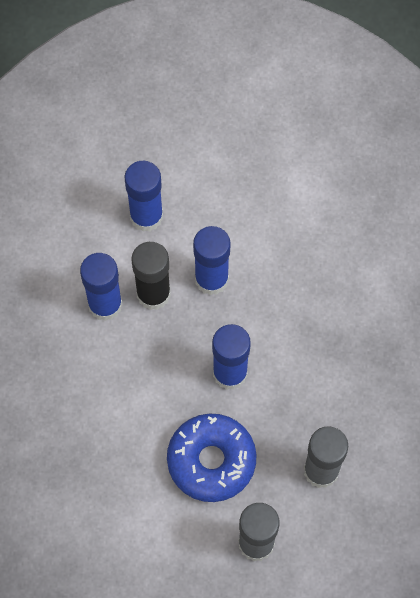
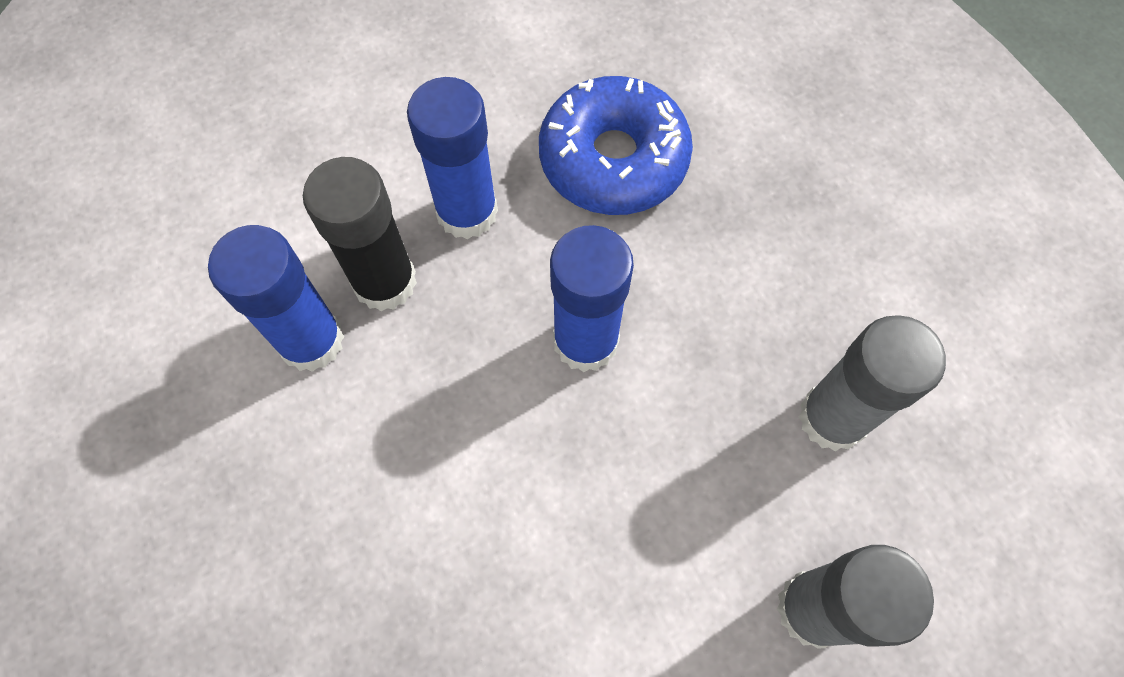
camera: 30 degrees left, 0 degrees up
blue glue stick [124,161,163,232] -> none
blue donut [167,414,257,502] -> blue donut moved to [539,76,693,215]

